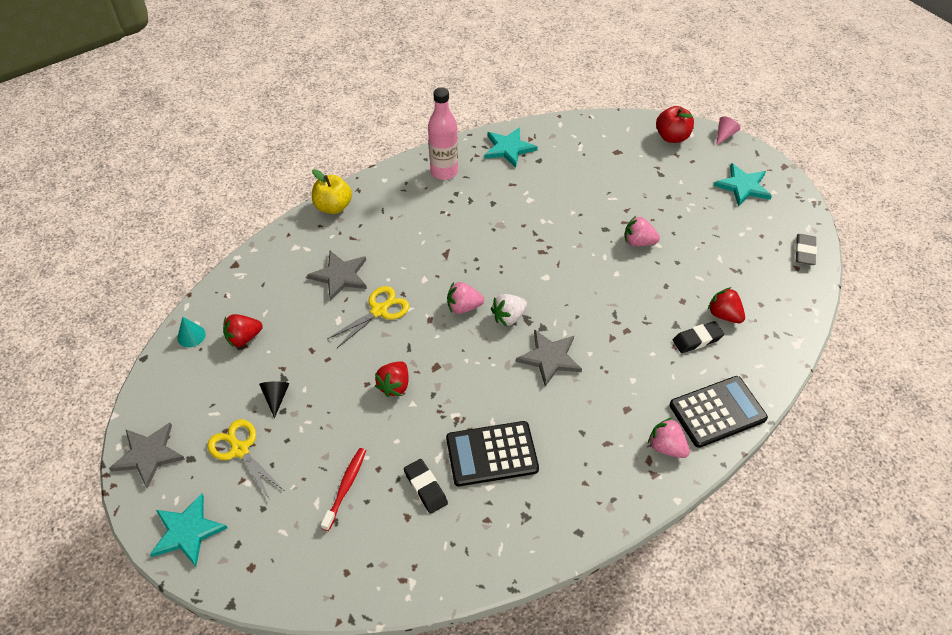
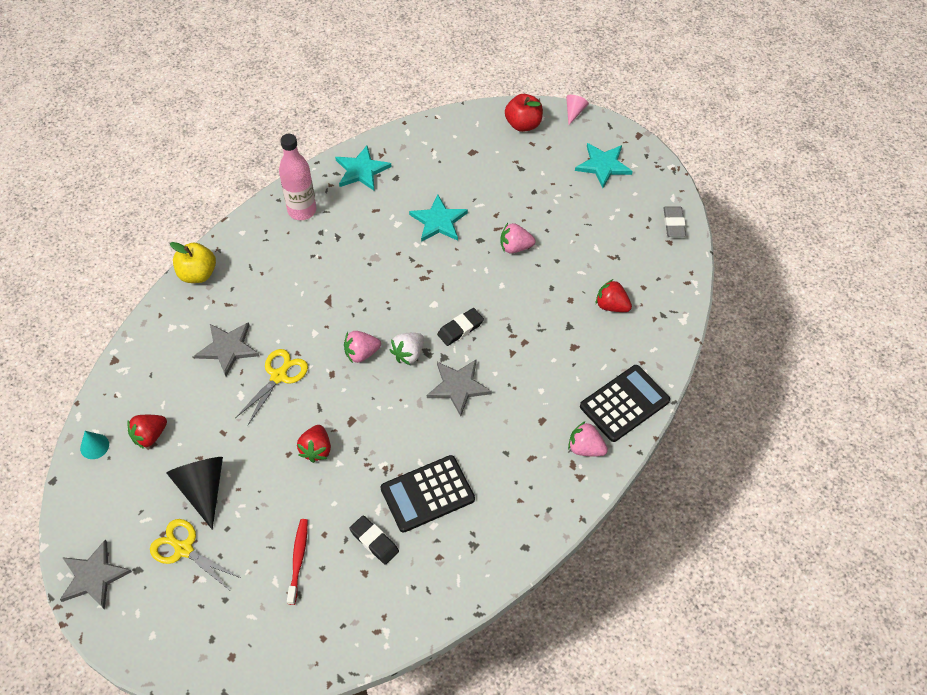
camera: 15 degrees left, 5 degrees up
turquoise star [150,493,228,566] -> turquoise star moved to [409,195,468,242]
black cone [259,381,289,418] -> black cone [167,457,223,530], size x1.92
black eraser [673,321,724,353] -> black eraser moved to [437,308,484,346]

